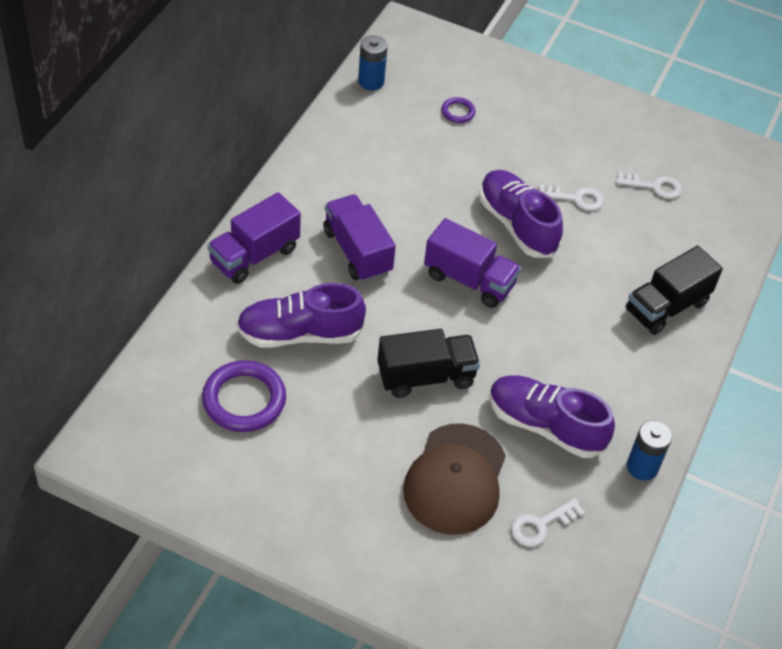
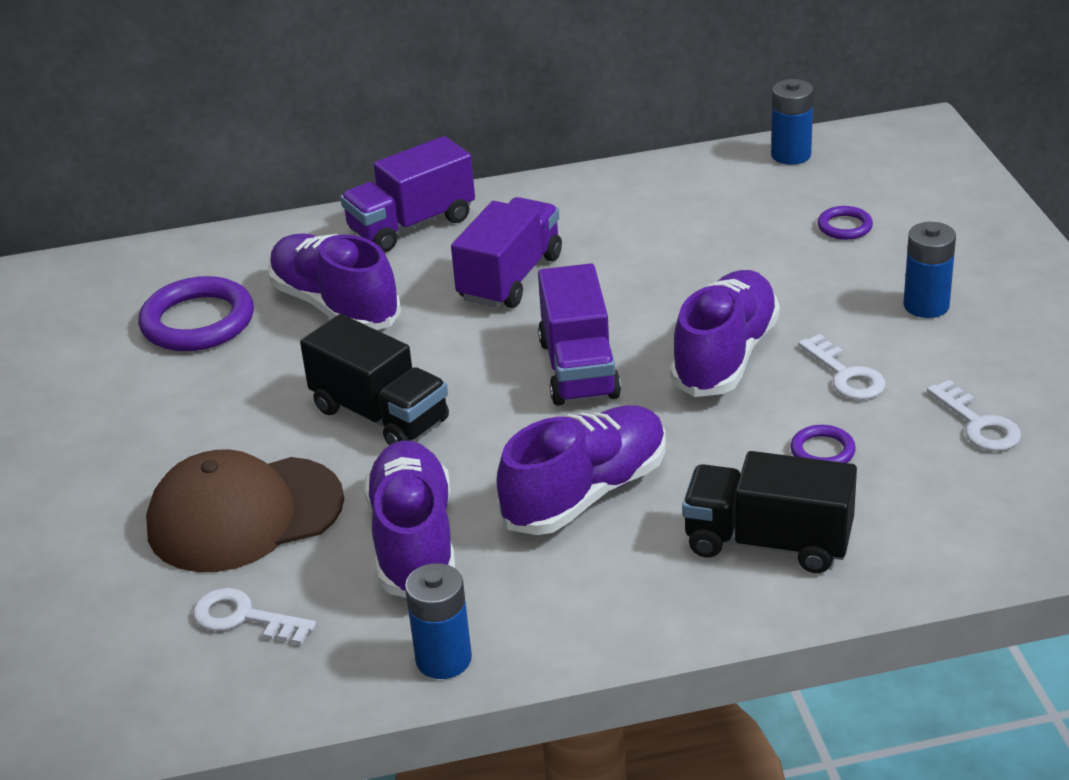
camera: 60 degrees right, 15 degrees down
purple truck [207,192,301,284] -> purple truck turned 45 degrees counterclockwise [340,136,475,252]
none -> purple shoe [497,405,666,535]
none -> purple ring [790,425,856,463]
none -> blue battery [903,222,956,318]

